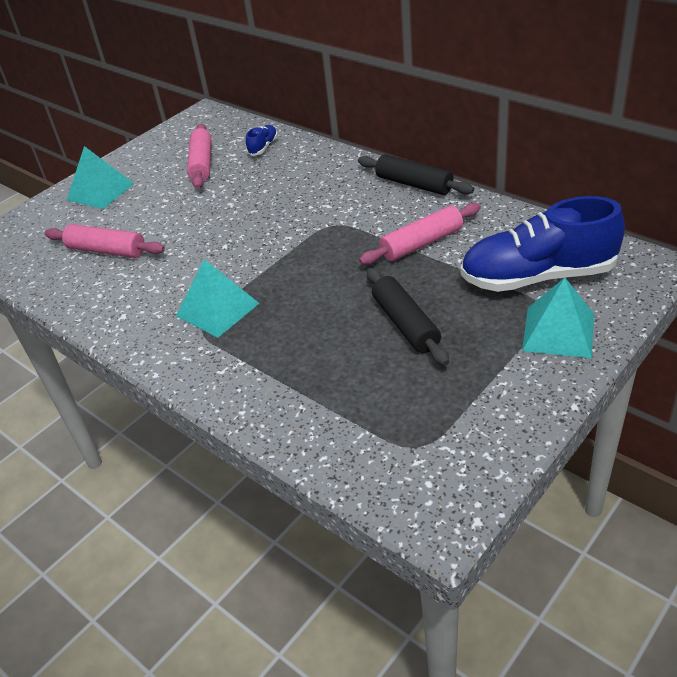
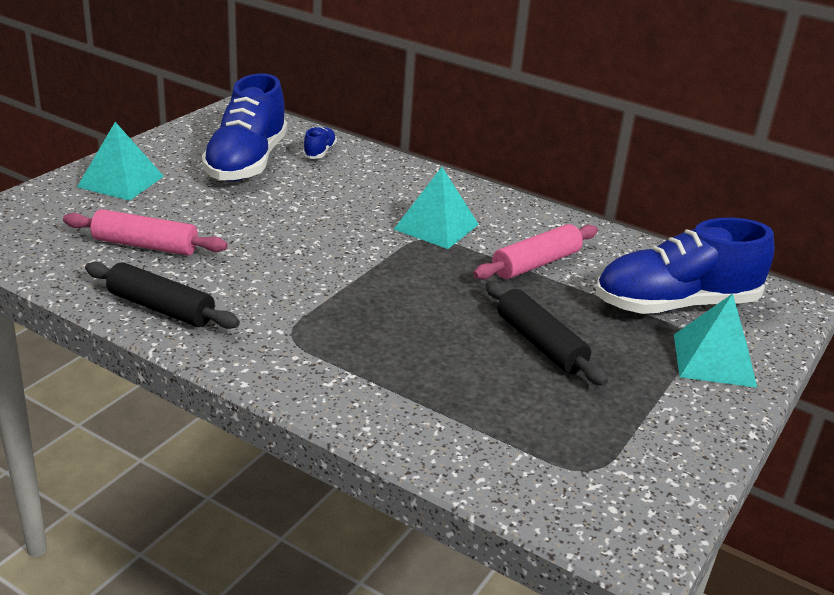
camera: 15 degrees left, 10 degrees down
turquoise pyramid [176,259,259,338] -> turquoise pyramid moved to [393,167,479,249]
pink rolling pin [187,124,212,189] -> blue shoe [202,73,287,181]
black rolling pin [358,154,474,195] -> black rolling pin moved to [85,262,240,329]

